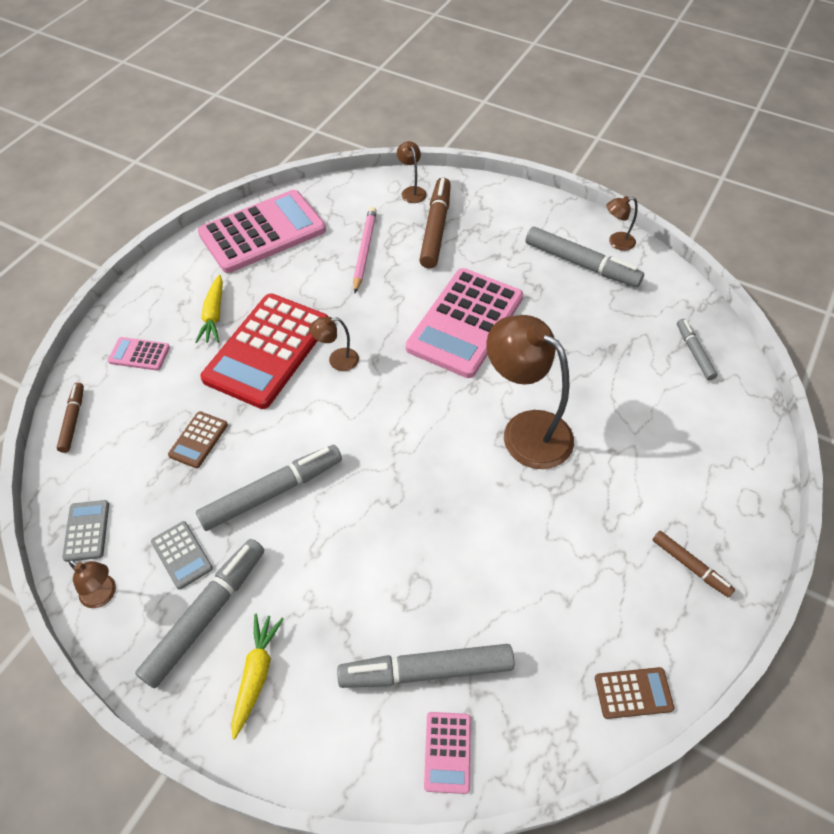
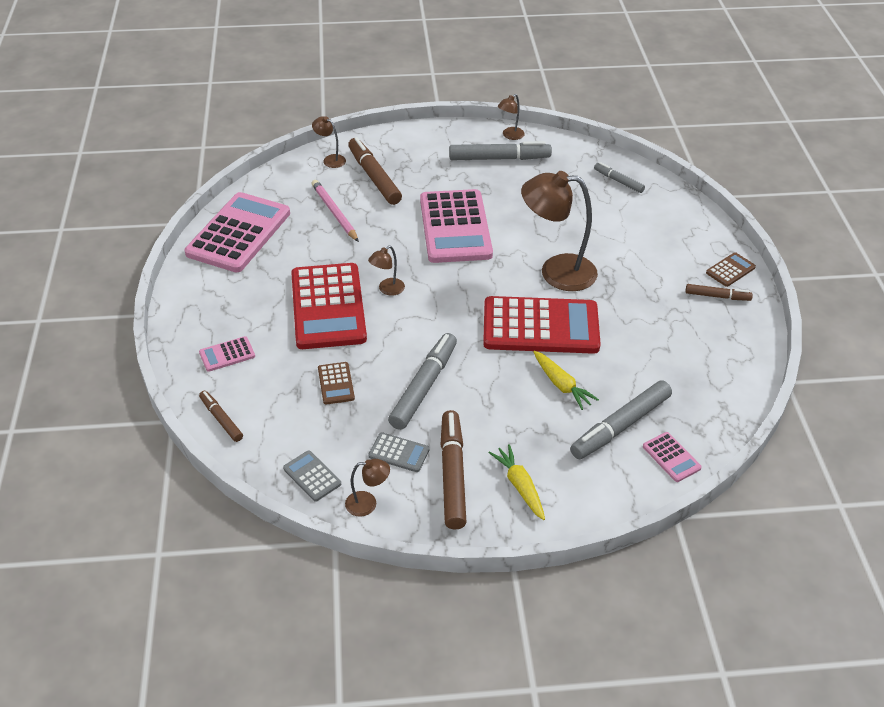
camera: 35 degrees left, 10 degrees down
grey marker [135,539,264,688] -> brown marker [440,410,466,530]
yellow carrot [195,275,223,343] -> yellow carrot moved to [533,351,599,410]
brown calculator [595,667,674,719] -> brown calculator moved to [706,252,756,287]
none -> red calculator [483,296,601,354]

